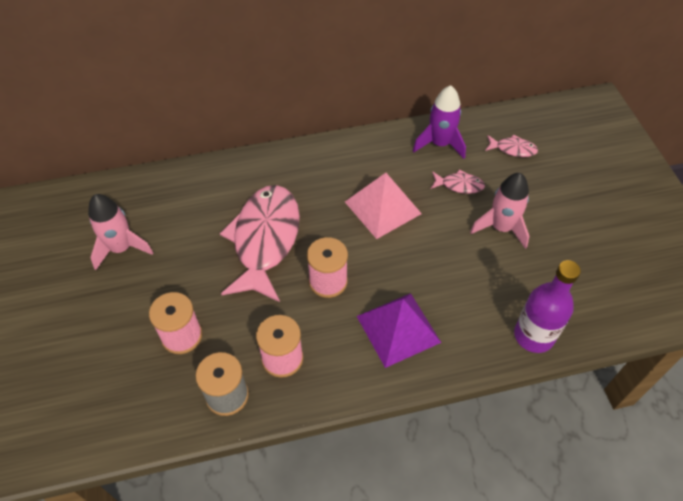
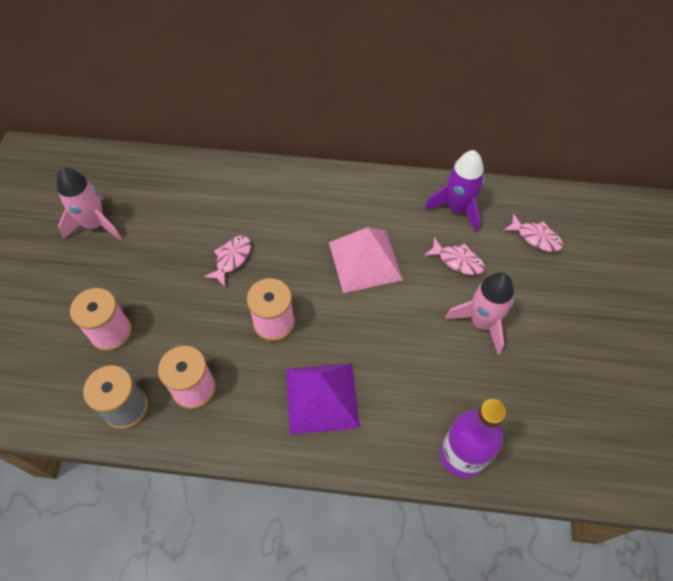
camera: 20 degrees right, 5 degrees up
pink fish [220,185,300,302] -> pink fish [204,235,251,287], size x0.42

